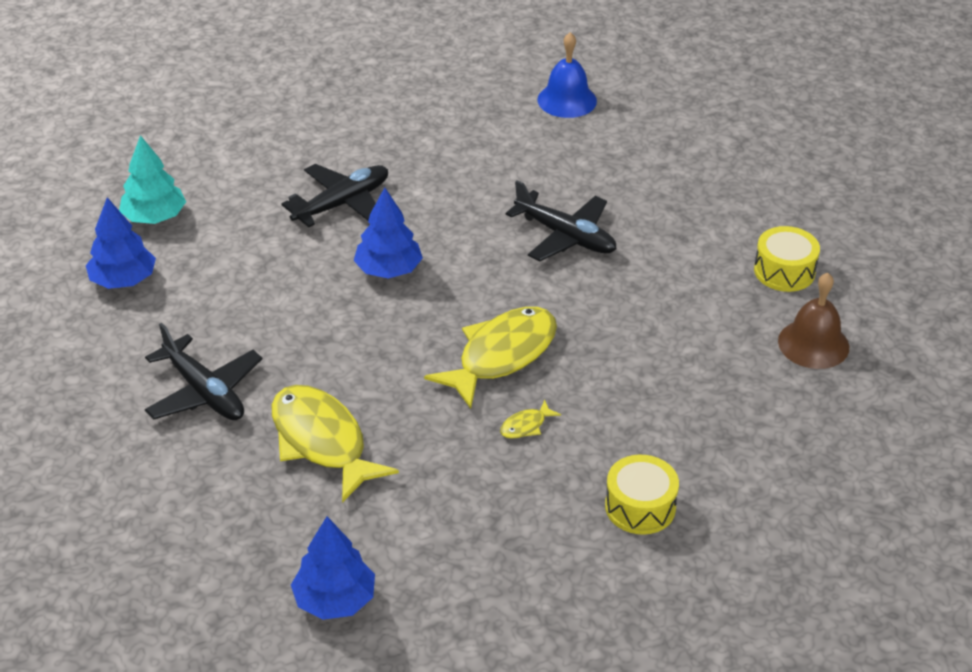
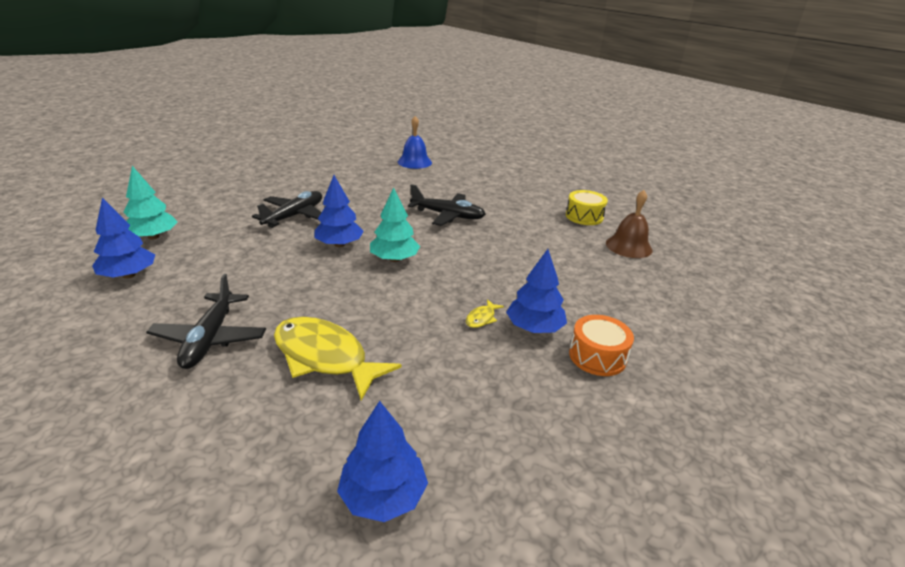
camera: 20 degrees left, 10 degrees down
black plane [145,323,262,420] -> black plane turned 60 degrees clockwise [146,274,266,369]
yellow fish [424,307,557,409] -> none
yellow drum [605,455,679,535] -> orange drum [569,315,634,376]
none -> turquoise tree [370,188,420,262]
none -> blue tree [506,249,567,333]

